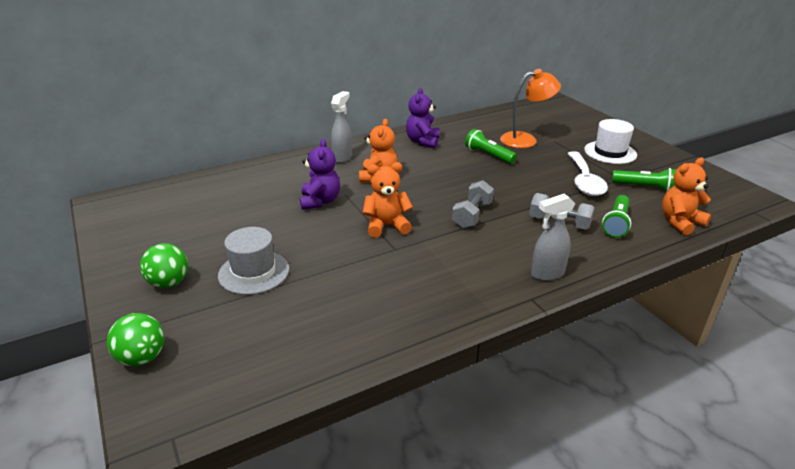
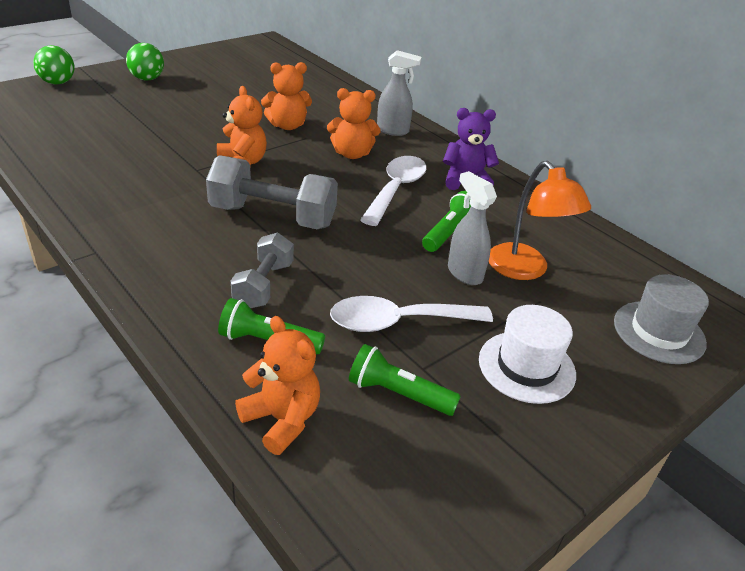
camera: 75 degrees right, 5 degrees up
grey hat [218,227,289,295] -> grey hat moved to [614,274,709,364]
purple teddy bear [300,139,340,210] -> orange teddy bear [261,62,312,130]
grey dumbbell [452,180,494,228] -> grey dumbbell [206,155,338,229], size x1.63
grey spray bottle [531,194,575,281] -> grey spray bottle moved to [448,171,497,285]
green flashlight [612,168,676,192] -> green flashlight turned 105 degrees clockwise [349,344,461,416]
none -> white spoon [360,156,427,226]

